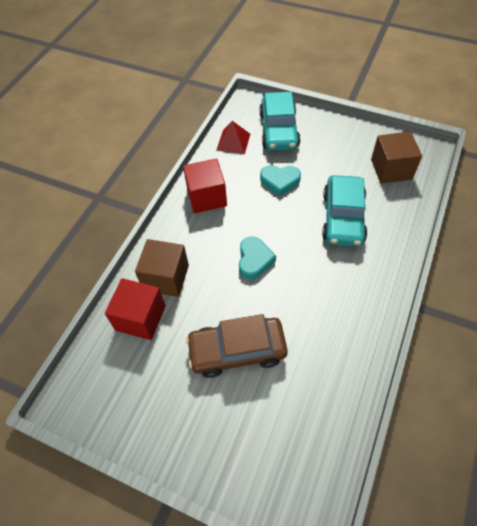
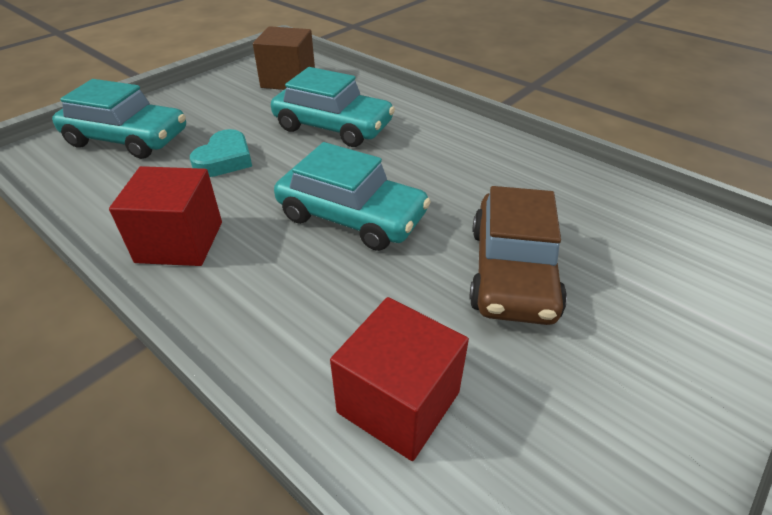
camera: 75 degrees left, 15 degrees down
brown cube [135,239,189,297] -> none
red pyramid [216,121,250,154] -> none
turquoise heart [239,236,276,279] -> turquoise car [274,142,431,251]

